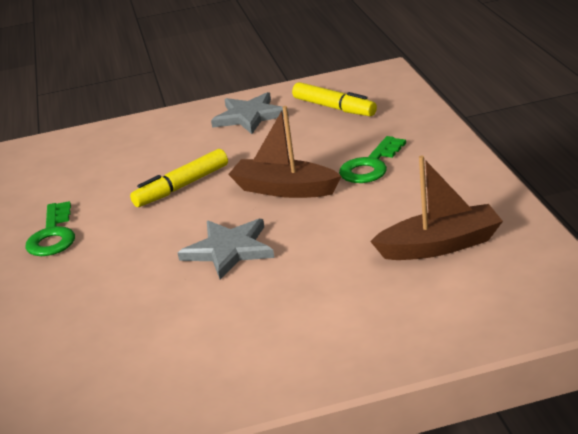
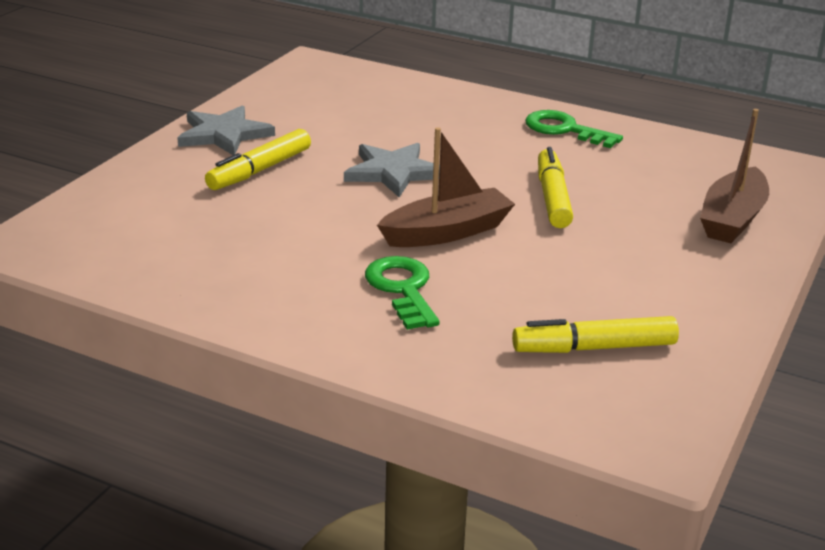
camera: 125 degrees right, 0 degrees up
grey star [211,92,289,134] -> grey star moved to [177,105,275,155]
brown boat [370,155,503,260] -> brown boat moved to [700,109,769,243]
none -> yellow marker [205,129,311,190]

